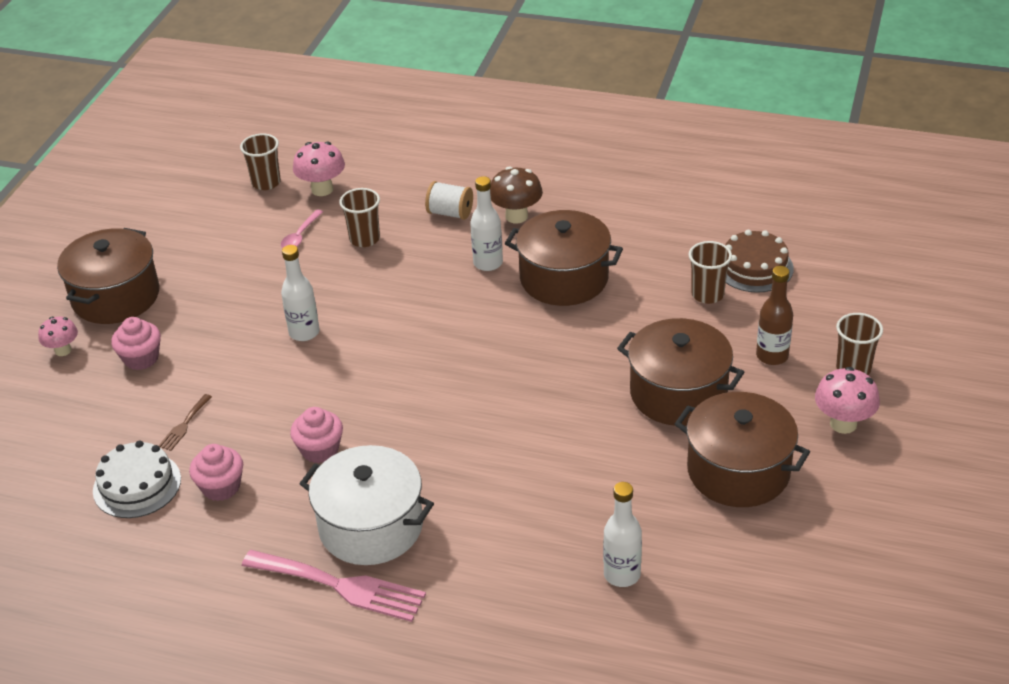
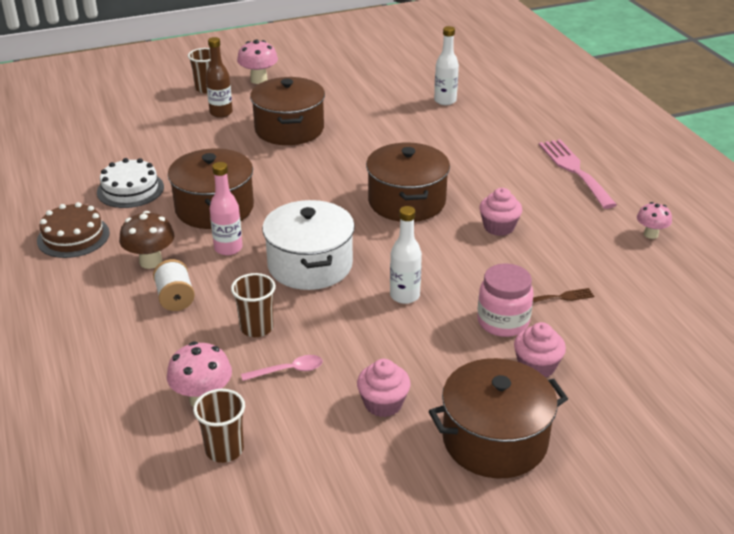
camera: 130 degrees left, 5 degrees down
pink mushroom [38,317,78,356] -> pink mushroom moved to [637,202,672,239]
white cake [93,441,181,518] -> white cake moved to [97,158,164,208]
pink cupcake [189,444,243,501] -> pink cupcake moved to [357,359,411,417]
white pot [300,445,434,565] -> white pot moved to [262,200,355,290]
white bottle [470,176,503,271] -> pink bottle [210,162,242,256]
brown pot [675,392,810,507] -> brown pot moved to [366,143,450,222]
brown cup [689,241,732,304] -> none
brown cake [725,230,794,293] -> brown cake moved to [37,202,110,258]
none -> pink jar [477,263,534,337]

